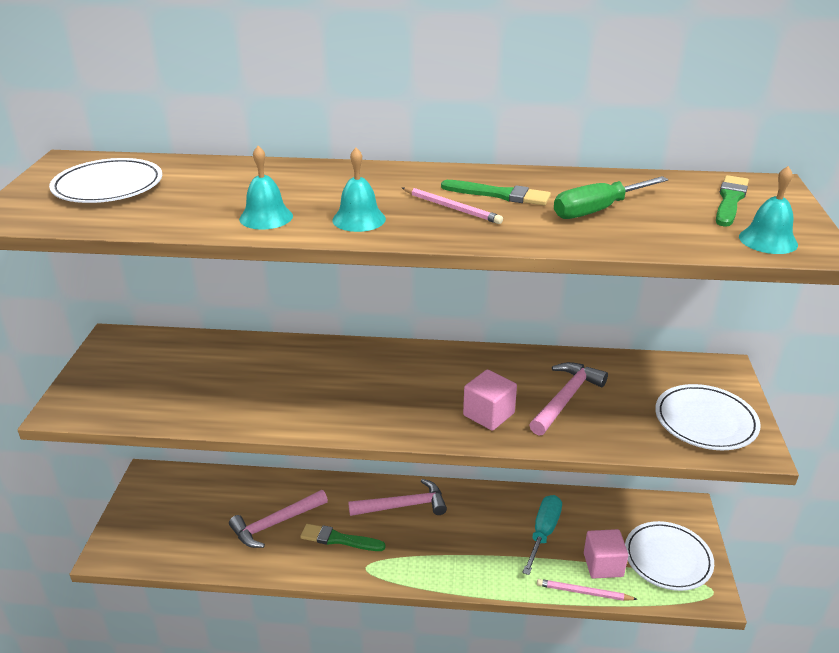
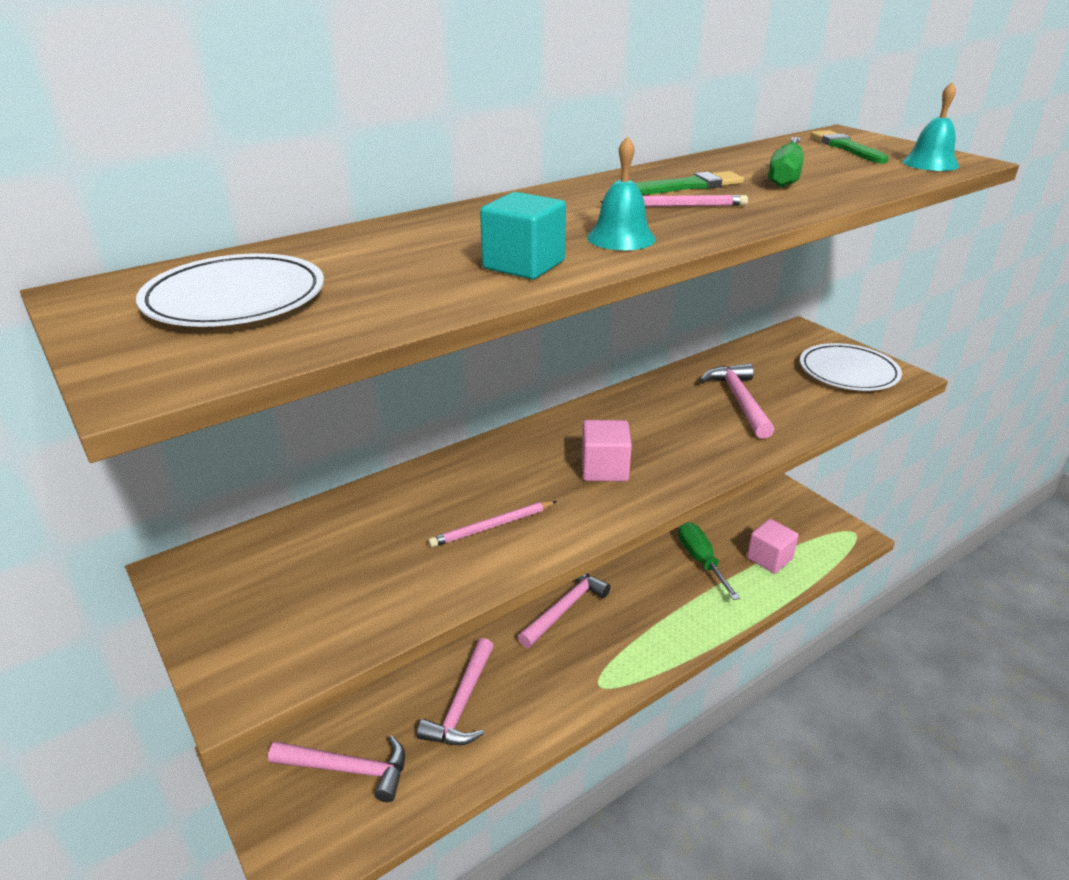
camera: 40 degrees left, 0 degrees up
turquoise bell [239,146,293,230] -> turquoise cube [480,192,566,279]
green brush [300,524,386,551] -> none
pink cube [463,370,517,431] -> pink cube moved to [582,420,632,481]
turquoise screwdriver [522,495,562,575] -> green screwdriver [678,522,740,600]
pink pencil [537,579,638,601] -> pink pencil moved to [428,501,557,547]
white plate [625,521,714,591] -> none
none -> pink hammer [268,735,405,802]

